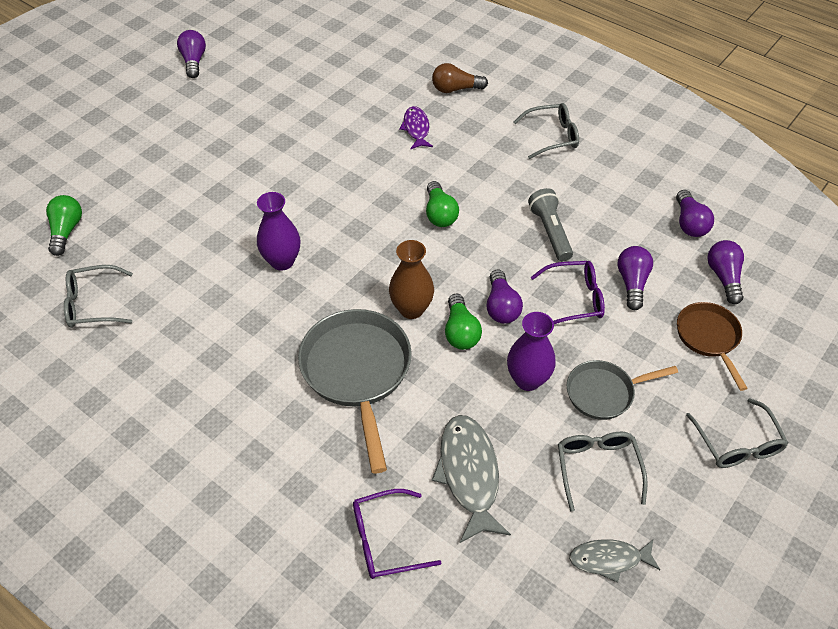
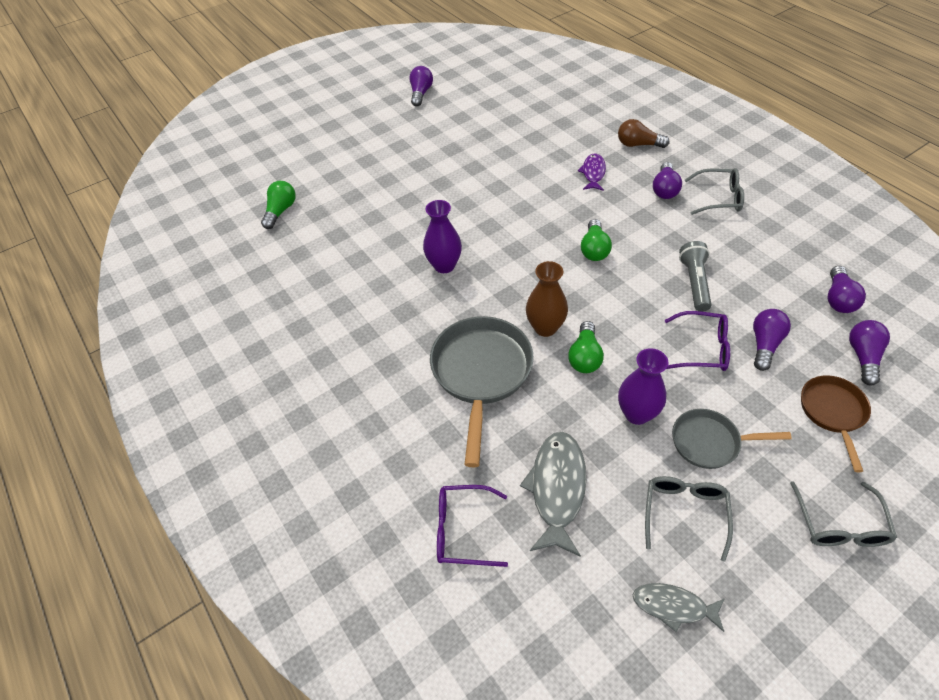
camera: 20 degrees right, 0 degrees up
grey glasses [64,265,133,328] -> none
purple light bulb [486,269,523,324] -> purple light bulb moved to [653,162,682,199]

